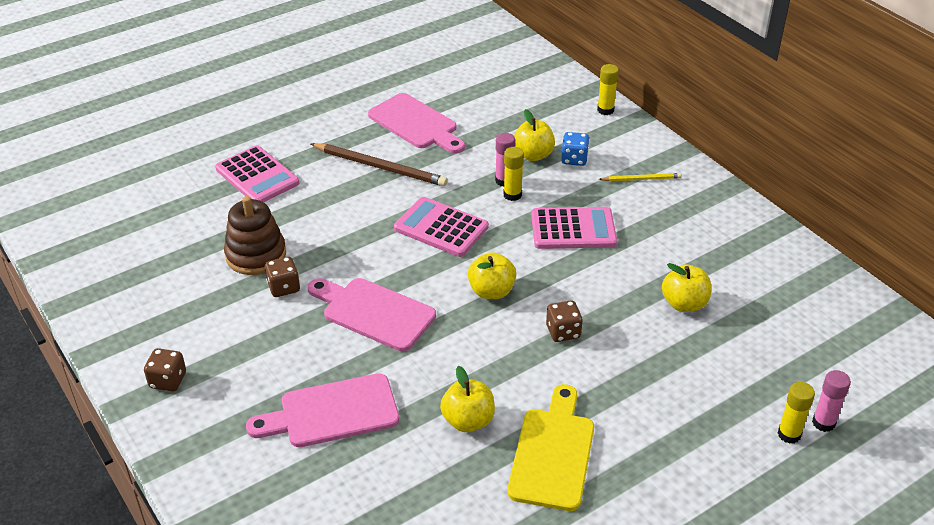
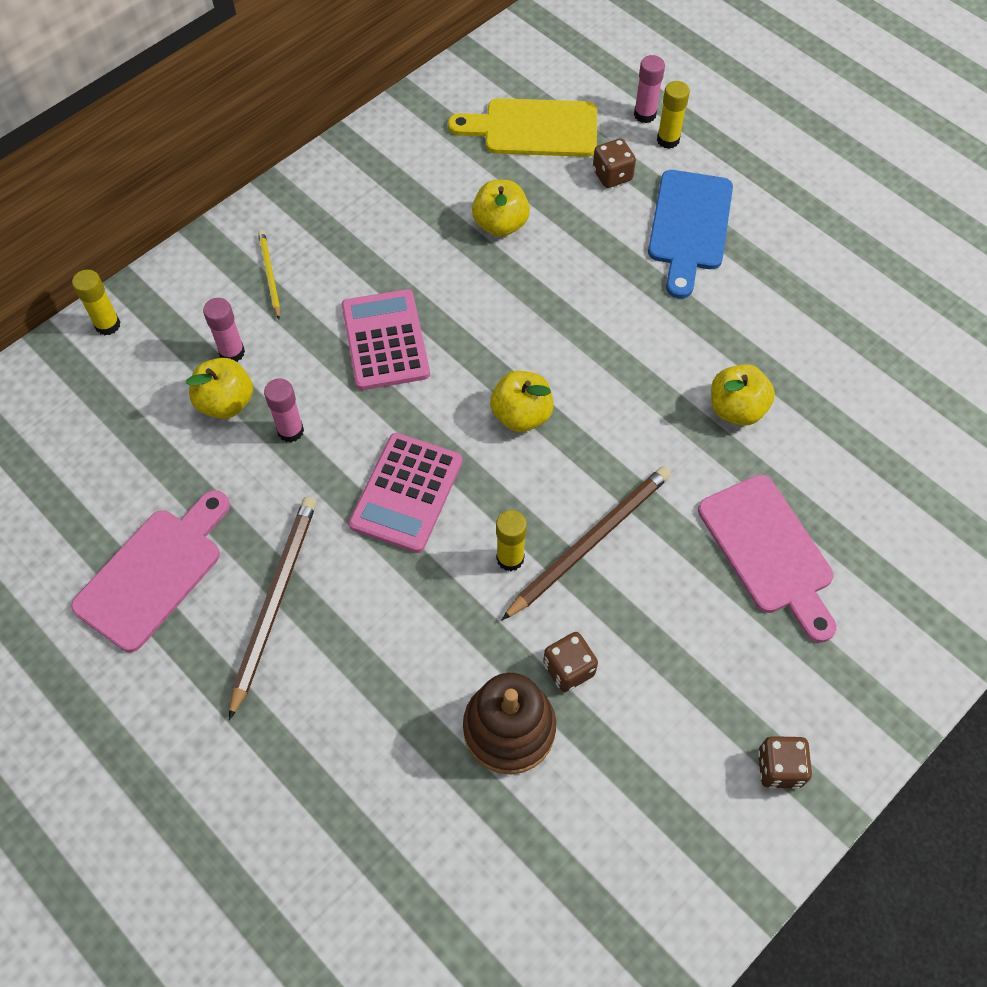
camera: 100 degrees left, 20 degrees up
pink calculator [215,145,299,202] -> none
pink cutting board [308,278,436,351] -> brown pencil [502,466,671,620]
yellow glue stick [503,147,524,201] -> yellow glue stick moved to [496,510,527,571]
yellow cutting board [507,384,594,511] -> yellow cutting board moved to [448,98,597,157]
brown dice [546,300,583,342] -> brown dice moved to [593,138,636,188]
blue dice [561,132,590,166] -> pink glue stick [203,298,245,362]
none -> blue cutting board [648,170,733,298]

